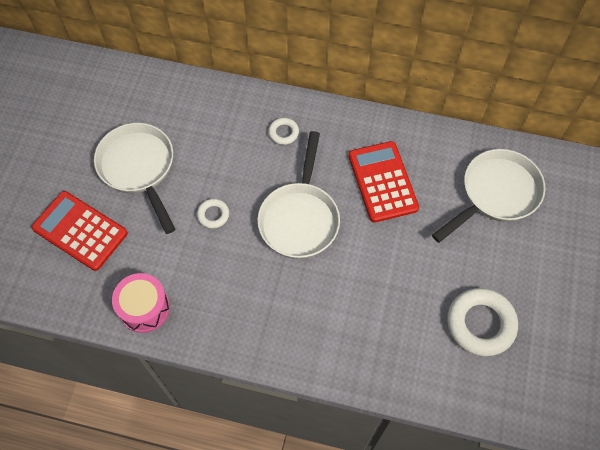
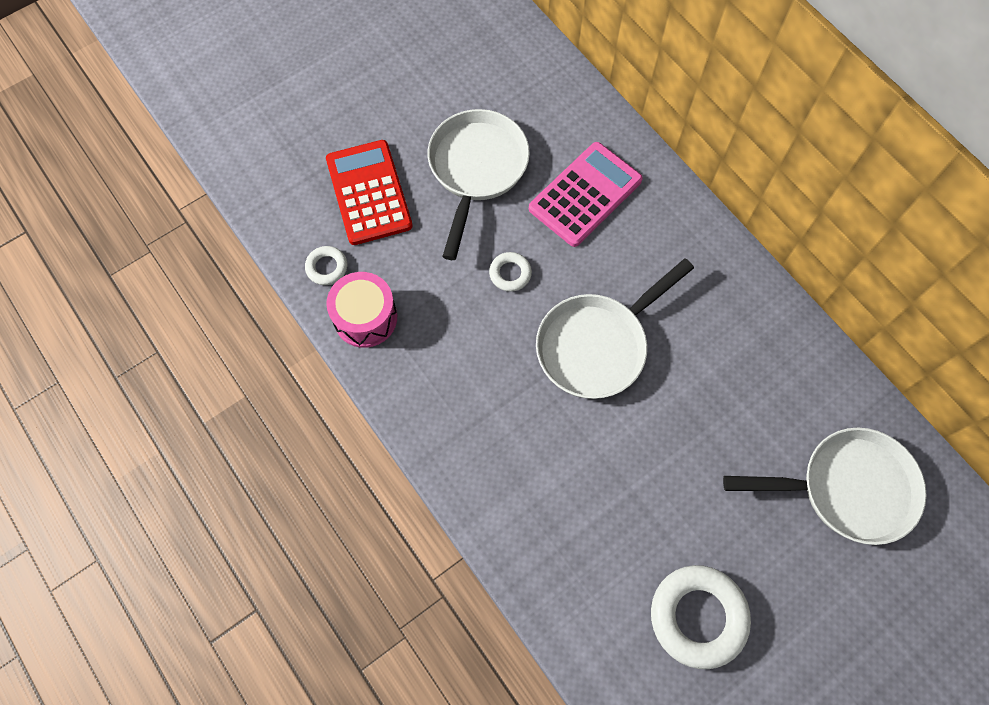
camera: 40 degrees right, 5 degrees up
white ring [268,118,299,145] -> white ring moved to [305,246,347,285]
red calculator [349,141,419,223] -> none
none -> pink calculator [529,142,643,247]

